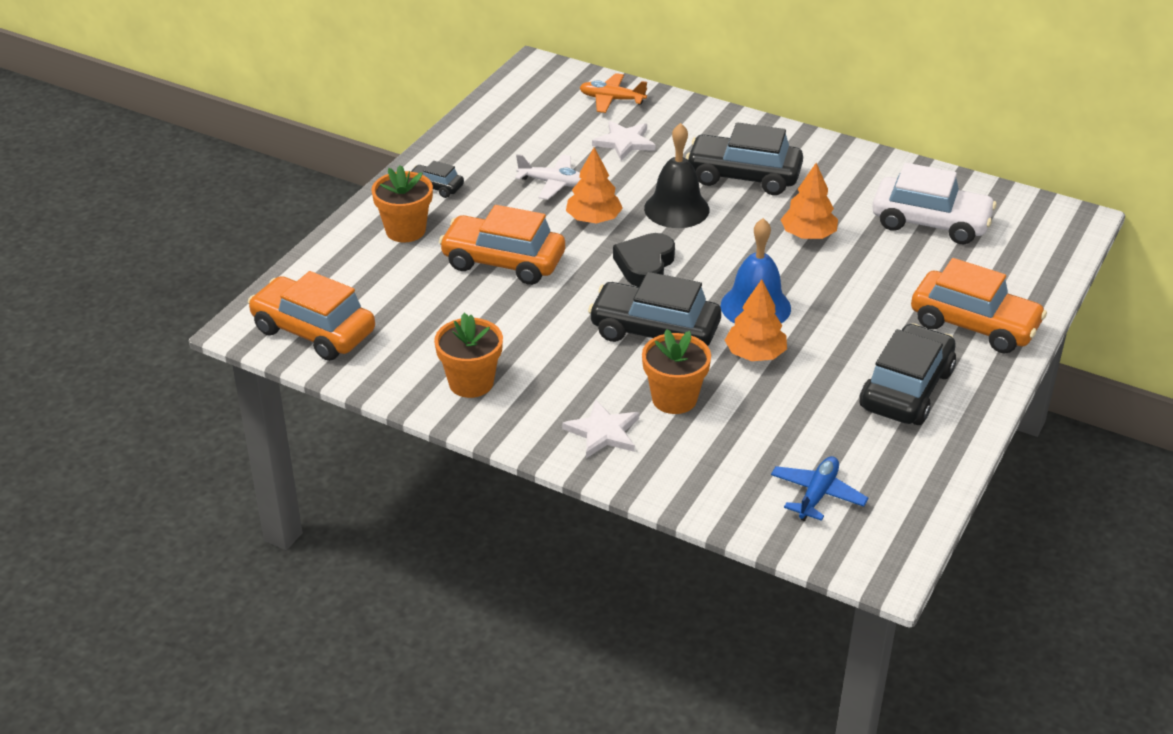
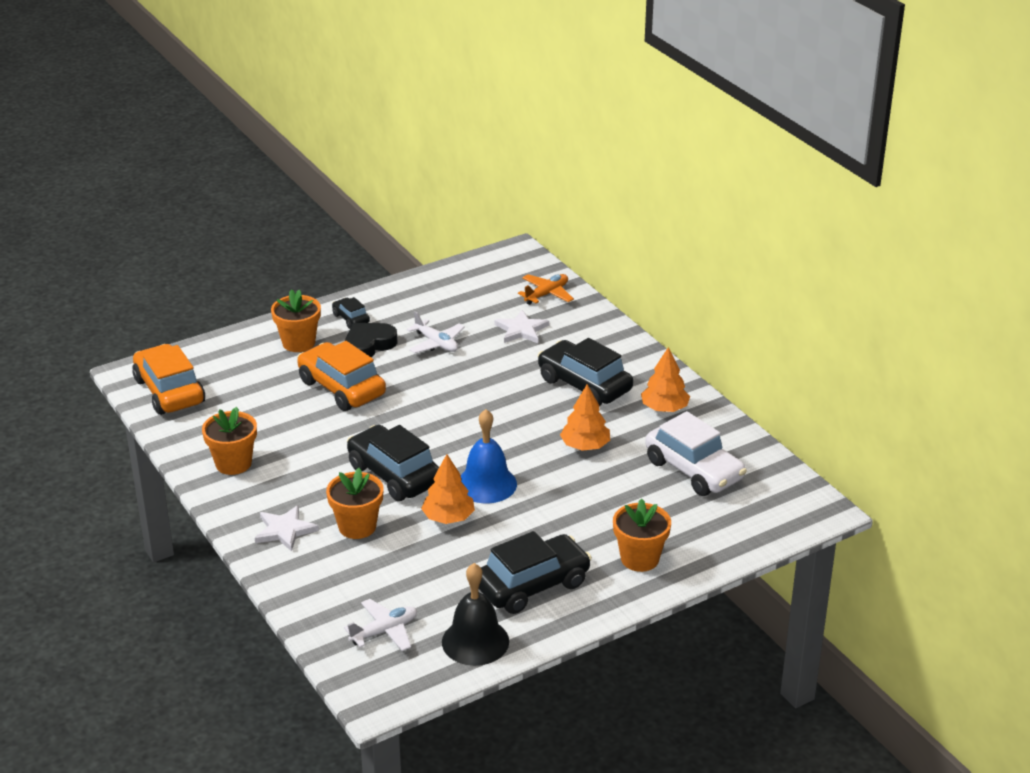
camera: 30 degrees right, 5 degrees down
orange tree [566,147,623,223] -> orange tree moved to [641,347,690,412]
orange plane [580,73,647,113] -> orange plane turned 90 degrees clockwise [518,274,574,305]
black heart [613,233,675,287] -> black heart moved to [345,323,397,357]
black bell [644,123,709,228] -> black bell moved to [442,563,509,666]
blue plane [771,456,868,521] -> white plane [344,599,417,651]
orange car [911,258,1047,354] -> orange flower pot [613,498,671,572]

